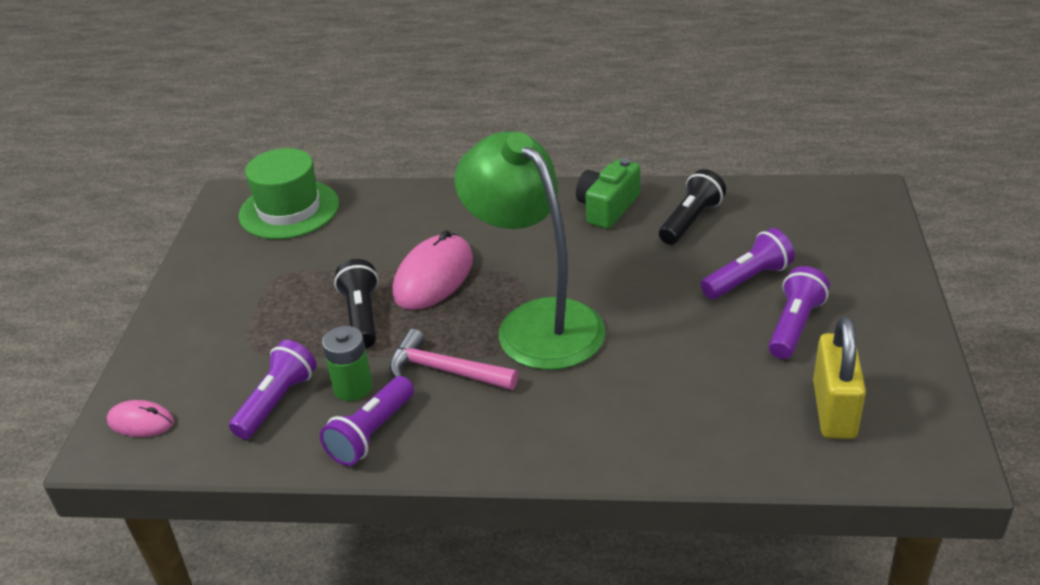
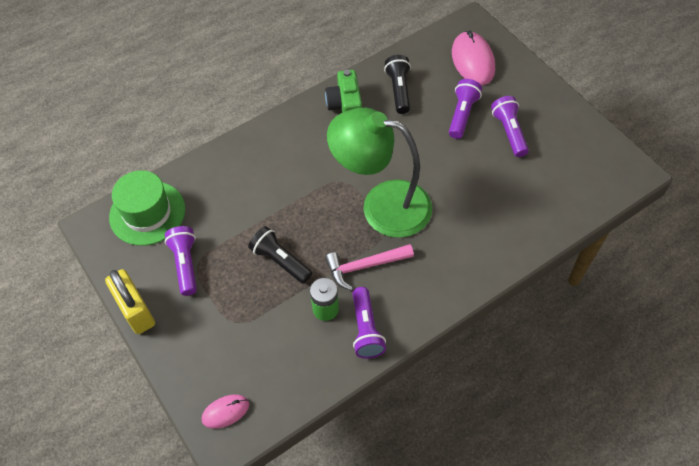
camera: 40 degrees left, 20 degrees up
purple flashlight [229,340,317,439] -> purple flashlight moved to [165,226,197,296]
pink mouse [392,230,473,310] -> pink mouse moved to [452,31,495,85]
yellow padlock [813,316,866,439] -> yellow padlock moved to [105,269,155,334]

